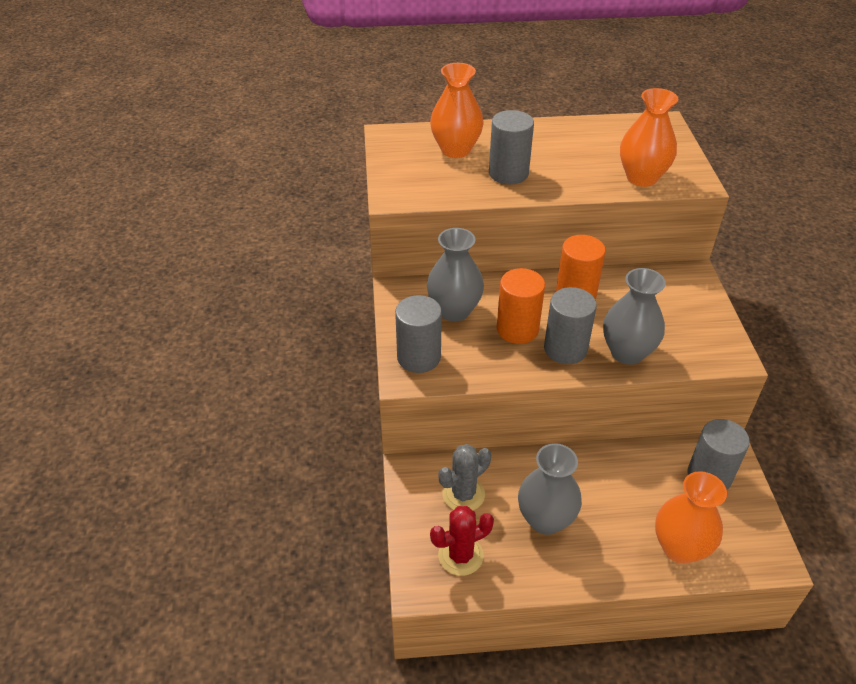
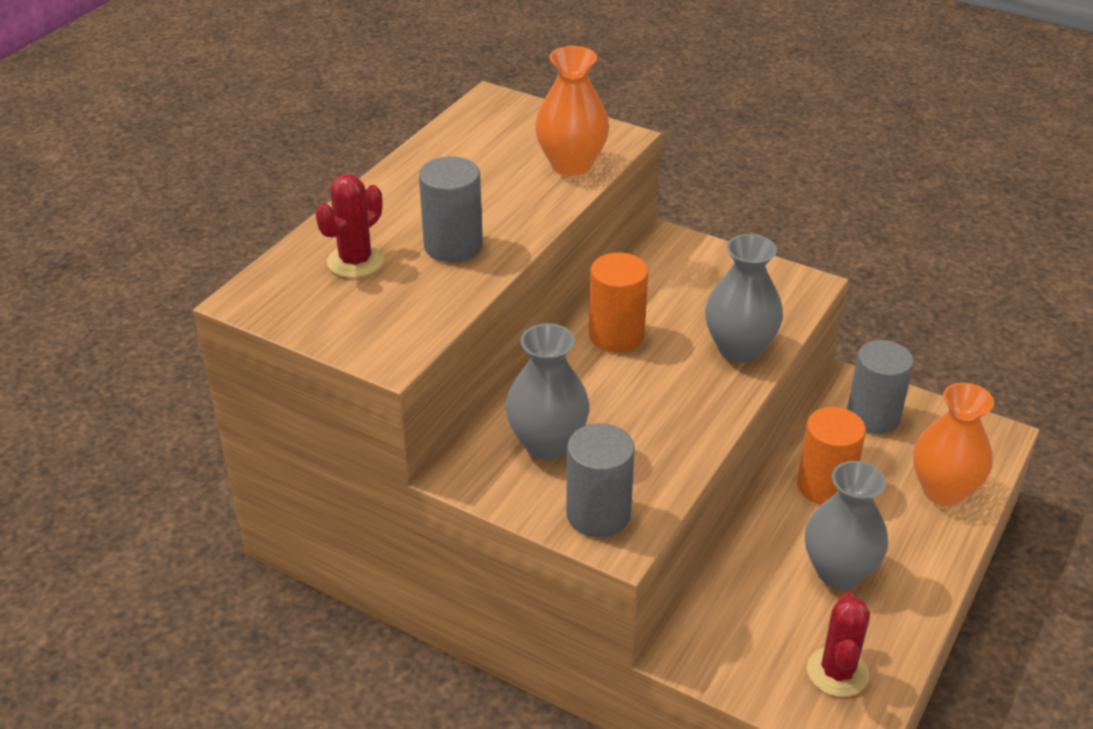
camera: 55 degrees left, 5 degrees down
orange vase [430,63,484,158] -> red cactus [315,174,384,278]
grey cactus [439,444,491,511] -> none
orange cylinder [497,268,545,344] -> orange cylinder moved to [797,407,866,505]
grey cylinder [544,287,597,364] -> none

